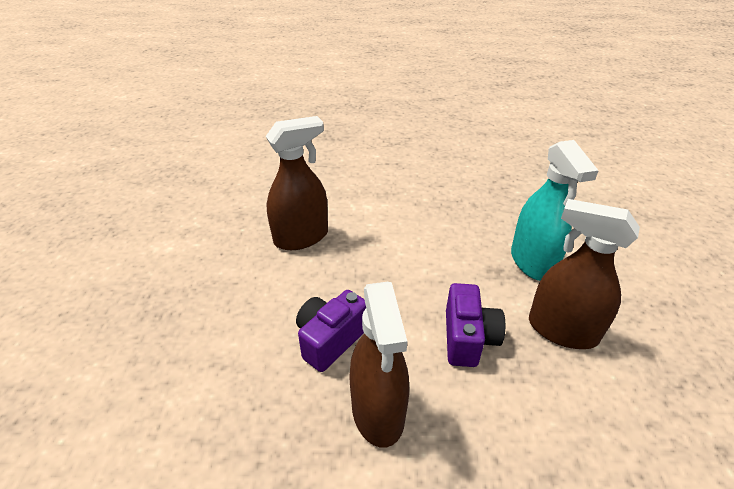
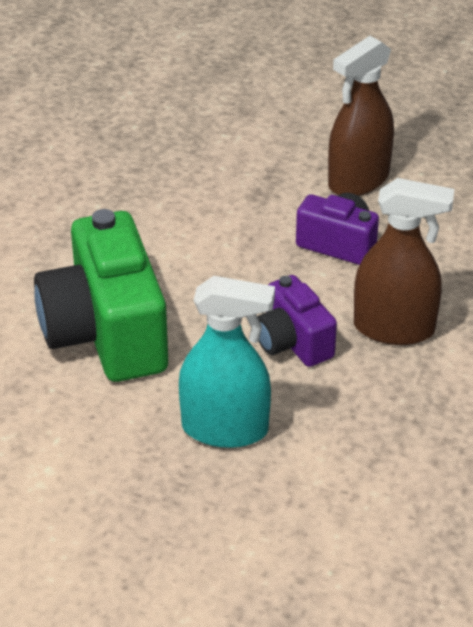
camera: 70 degrees left, 0 degrees up
brown spray bottle [266,116,328,250] -> green camera [34,209,168,382]
turquoise spray bottle [511,140,599,281] -> turquoise spray bottle moved to [179,276,275,448]

